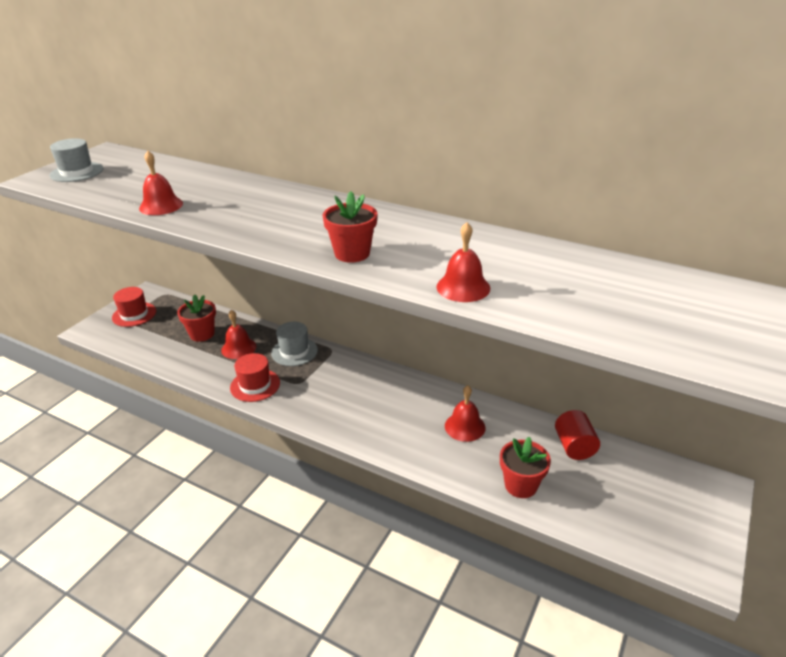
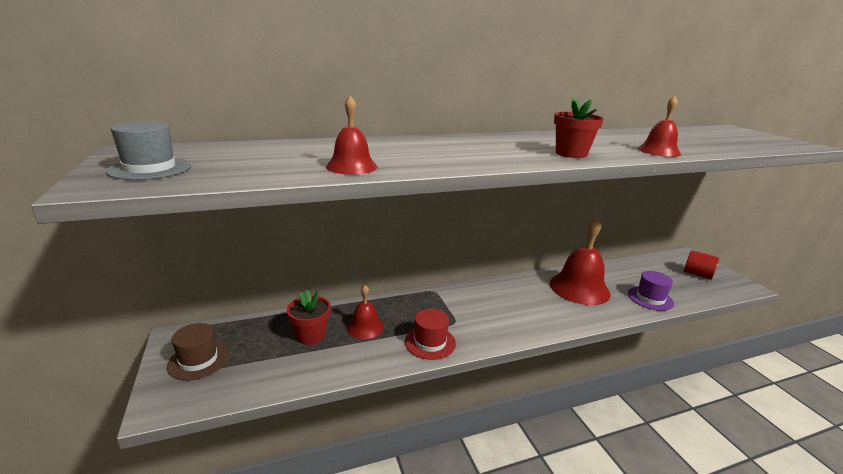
camera: 50 degrees left, 10 degrees down
red hat [112,287,156,327] -> brown hat [167,323,229,380]
grey hat [271,322,318,366] -> none
red bell [445,385,485,442] -> red bell [550,216,610,305], size x1.88
red flower pot [500,437,551,498] -> purple hat [628,271,674,311]
red cylinder [555,410,600,460] -> red cylinder moved to [684,250,719,279]

